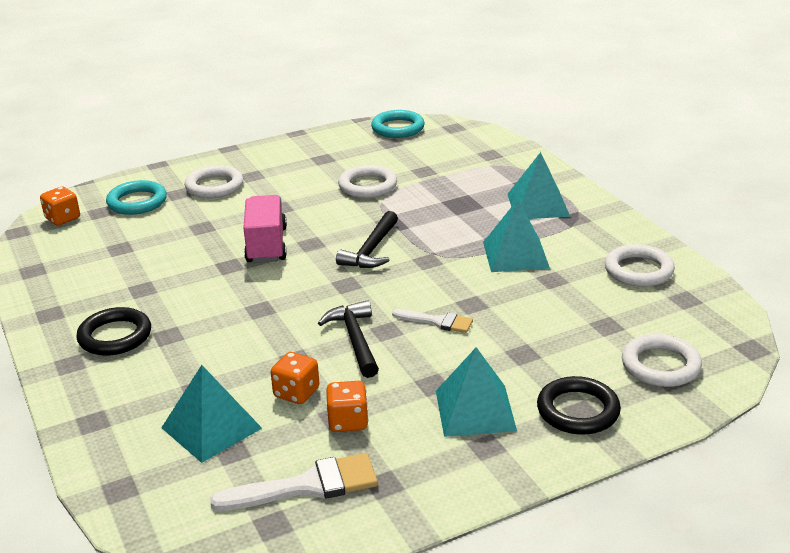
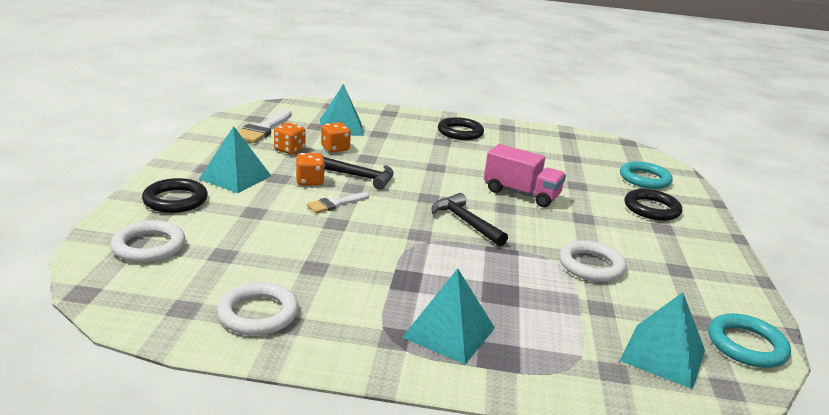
camera: 120 degrees right, 5 degrees down
orange dice [40,187,80,226] -> orange dice moved to [296,153,325,186]
white ring [185,165,243,198] -> black ring [625,189,682,221]
turquoise pyramid [483,199,550,272] -> turquoise pyramid moved to [620,292,705,389]

